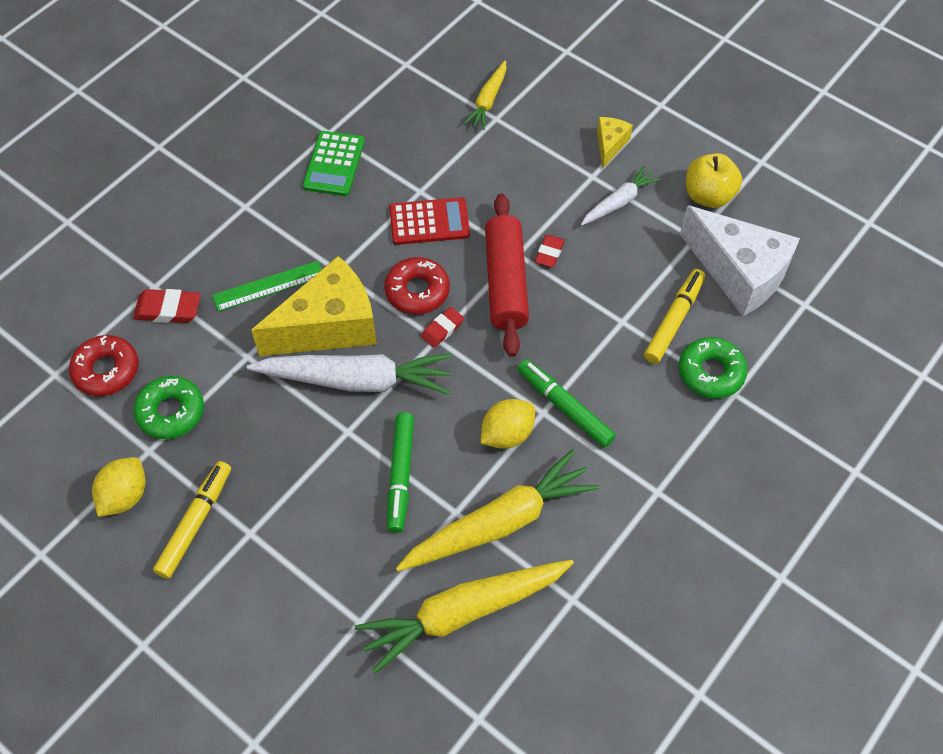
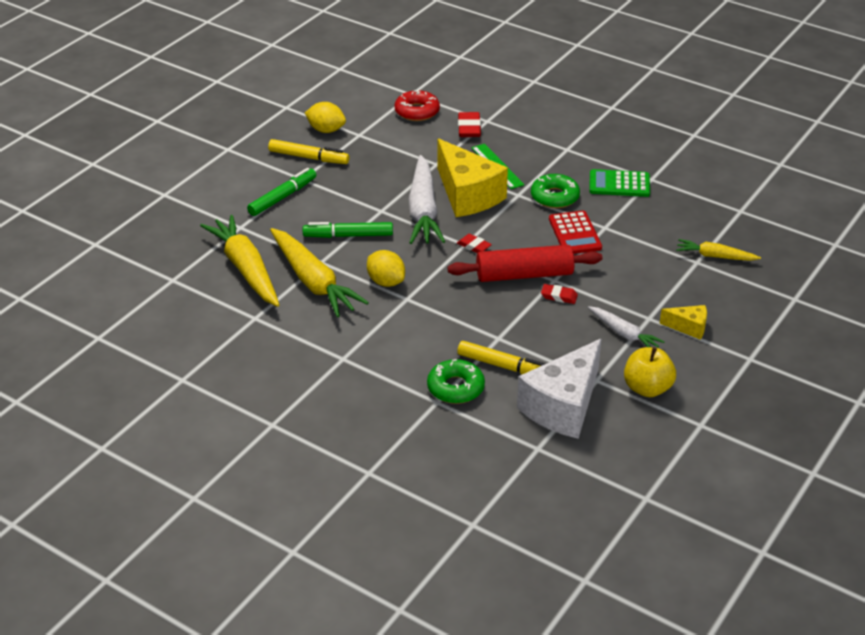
camera: 85 degrees right, 20 degrees down
green donut [133,376,204,439] -> green donut moved to [531,174,580,208]
red donut [385,257,450,314] -> none
green marker [518,359,616,448] -> green marker moved to [247,168,316,216]

